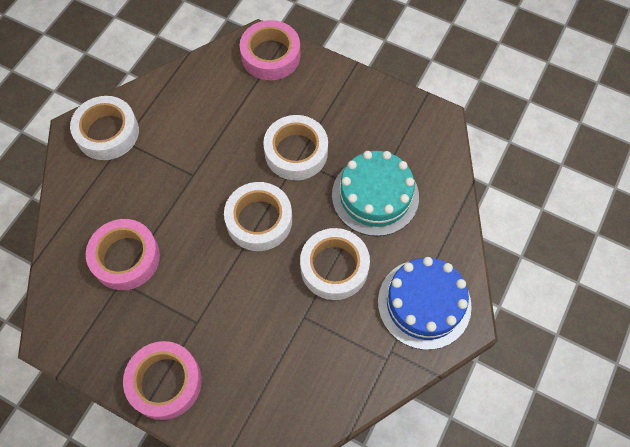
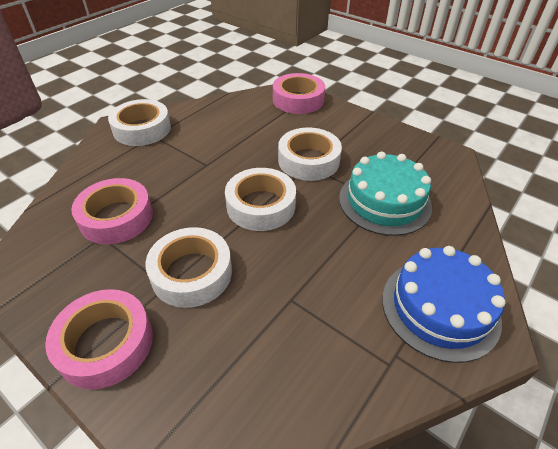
camera: 10 degrees right, 20 degrees down
white tape [300,228,370,300] -> white tape moved to [145,227,232,308]

